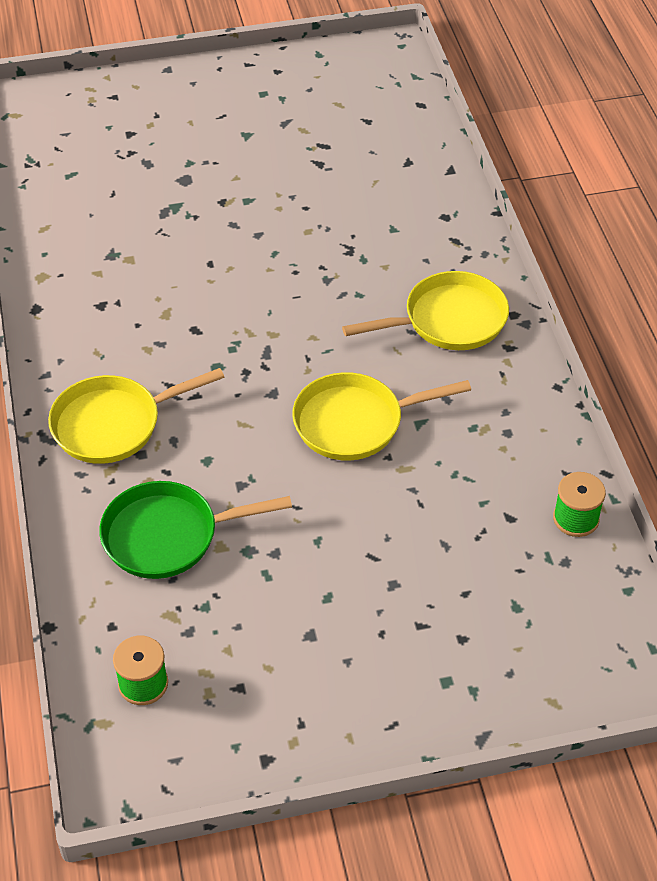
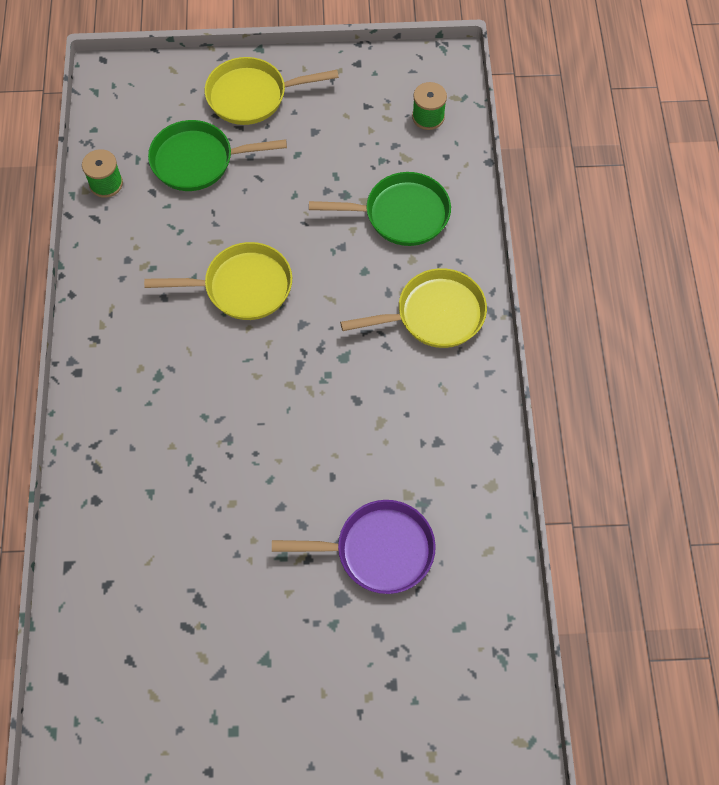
camera: 170 degrees left, 15 degrees up
yellow pan [342,271,509,350] -> yellow pan moved to [205,57,339,125]
none -> green pan [148,120,287,191]
none -> purple pan [272,500,436,594]

